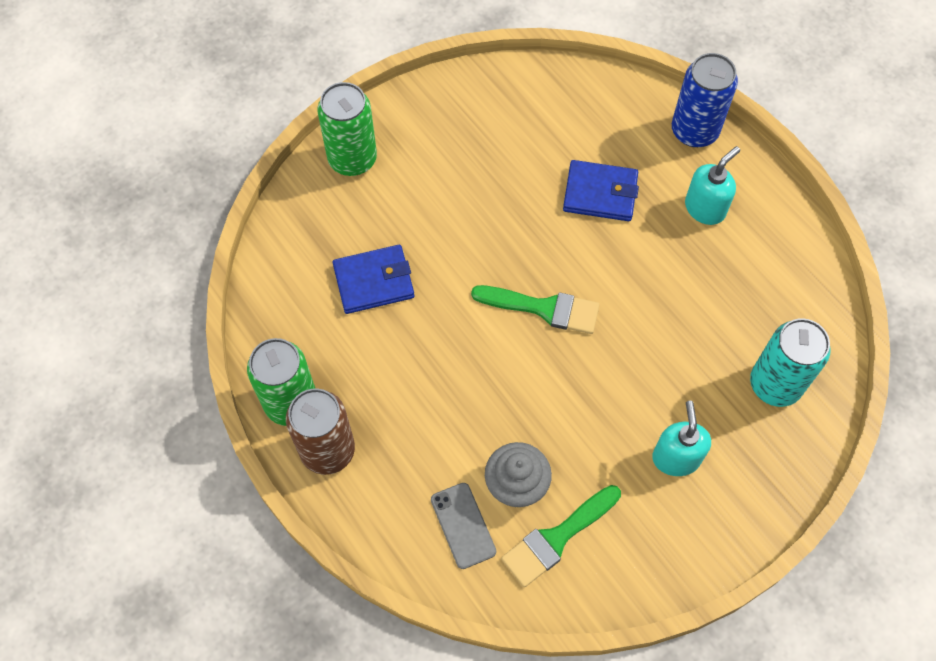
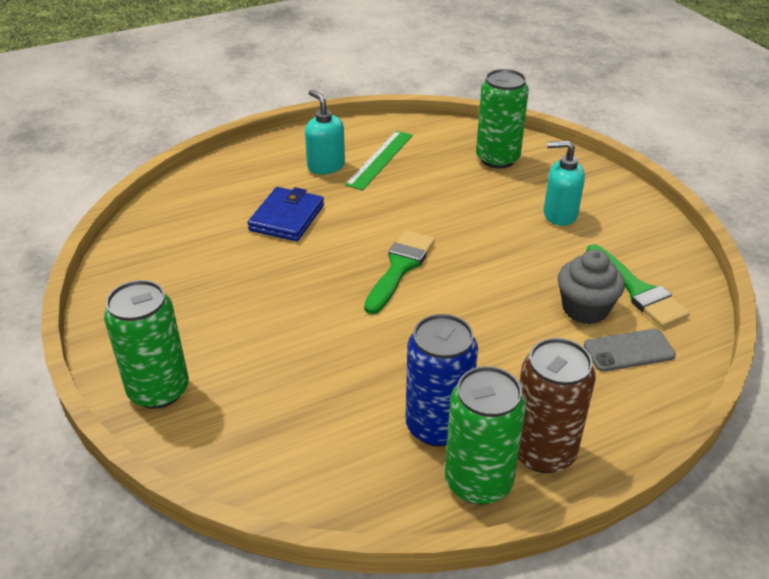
camera: 80 degrees left, 25 degrees down
blue wallet [333,245,414,314] -> none
blue can [672,53,738,147] -> blue can moved to [406,314,478,447]
turquoise can [750,318,831,407] -> green can [476,69,529,168]
none -> green ruler [345,131,413,190]

